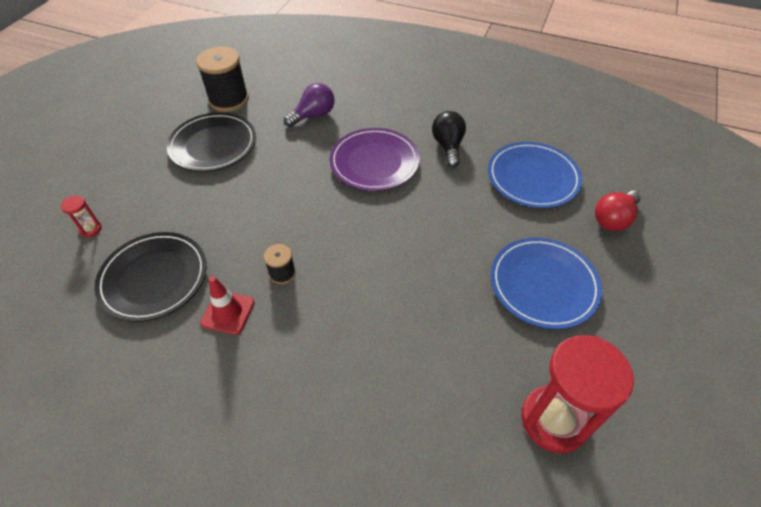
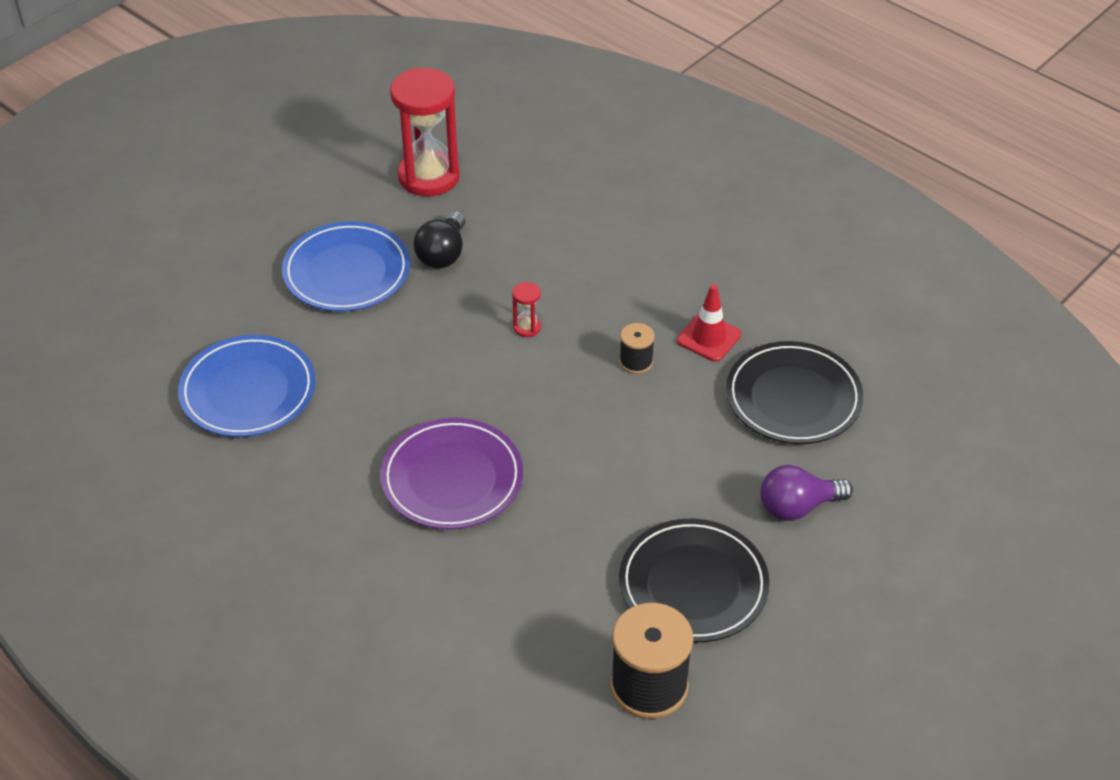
camera: 160 degrees left, 5 degrees down
red hourglass [61,195,102,238] -> red hourglass moved to [512,282,541,337]
purple light bulb [284,83,334,127] -> purple light bulb moved to [760,465,853,521]
black light bulb [432,111,466,167] -> black light bulb moved to [414,211,466,269]
red light bulb [595,191,641,231] -> none

